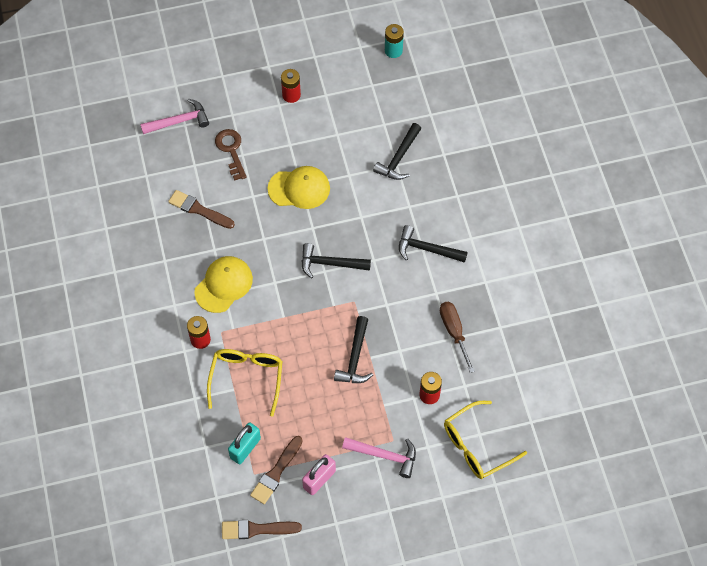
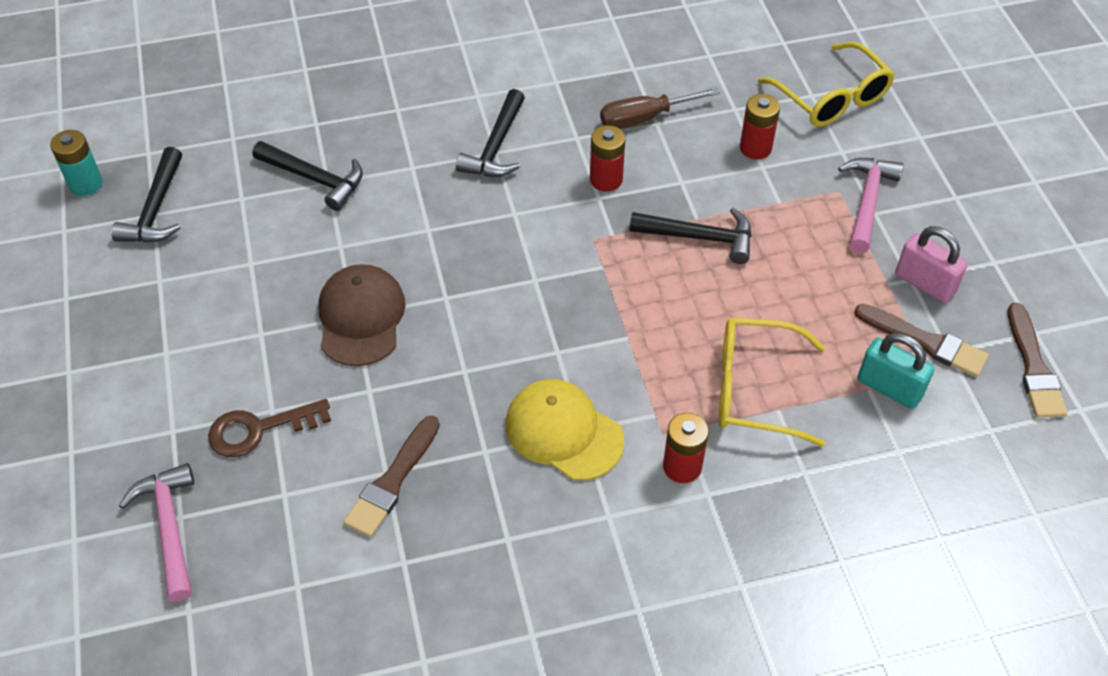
camera: 90 degrees left, 10 degrees down
yellow cap [268,166,330,209] -> brown cap [318,264,406,366]
red battery [281,69,301,103] -> red battery moved to [590,125,625,192]
black hammer [301,243,371,278] -> black hammer moved to [111,147,182,243]

